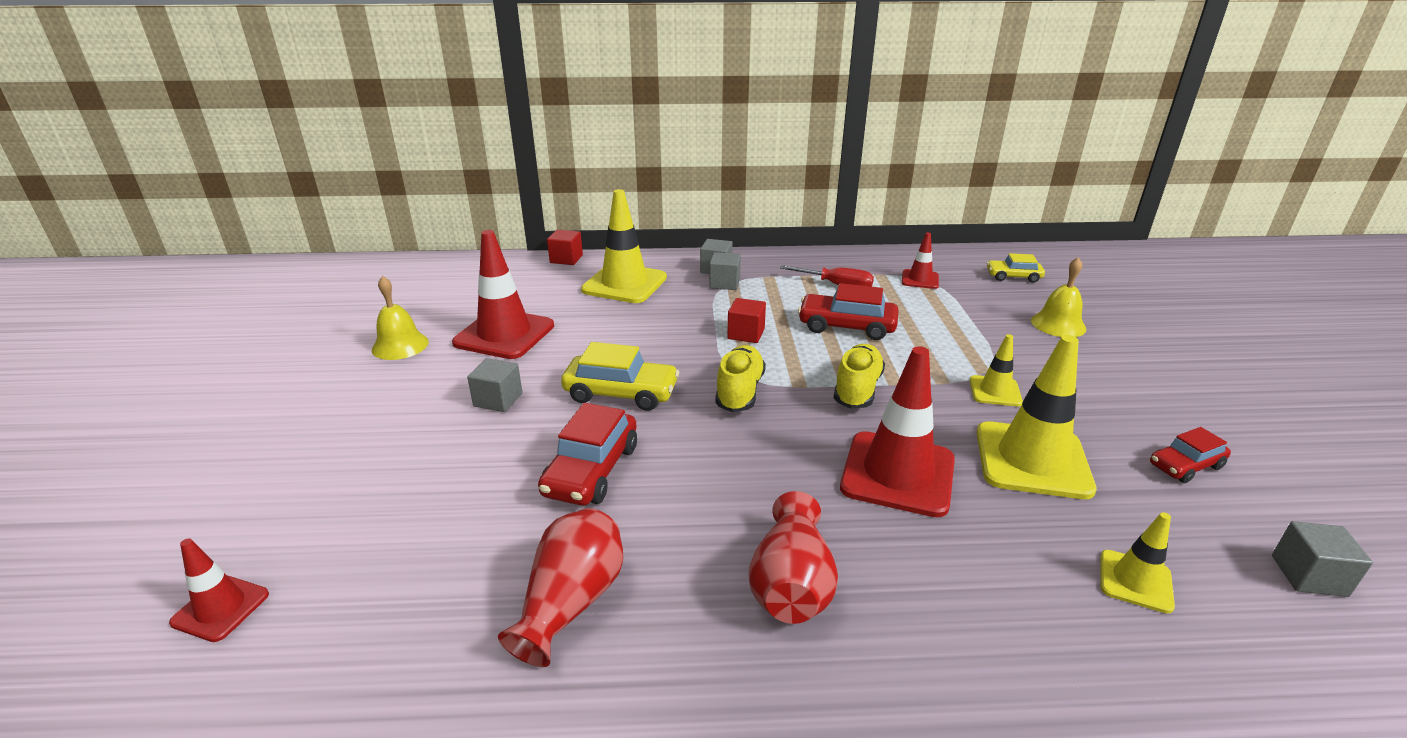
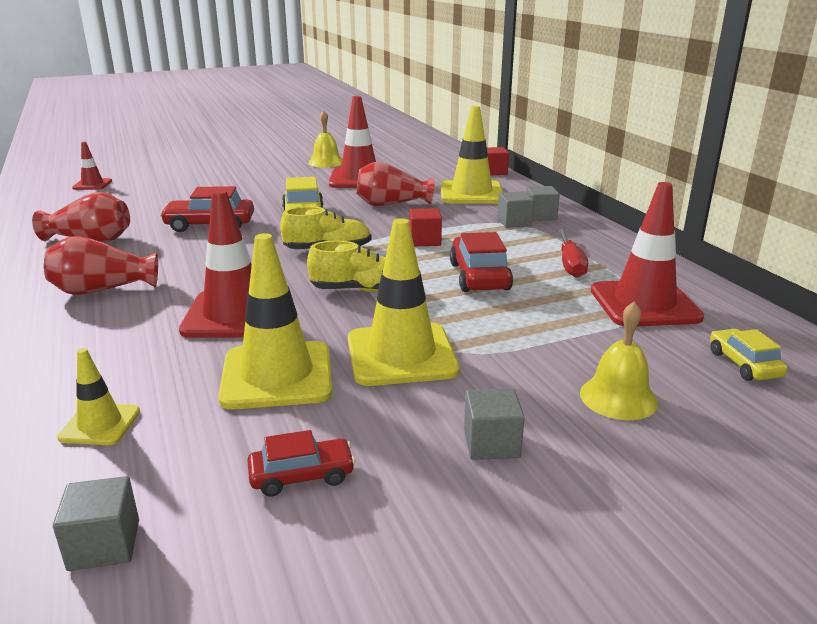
camera: 70 degrees right, 5 degrees down
grey cube [467,358,522,412] -> grey cube moved to [464,388,525,460]
red traffic cone [902,232,939,289] -> red traffic cone [591,182,704,327], size x1.92
yellow traffic cone [970,334,1023,406] -> yellow traffic cone [348,218,460,386], size x1.92
red car [1150,427,1231,483] -> red car turned 120 degrees clockwise [247,430,355,497]
none -> red vase [356,162,435,206]

